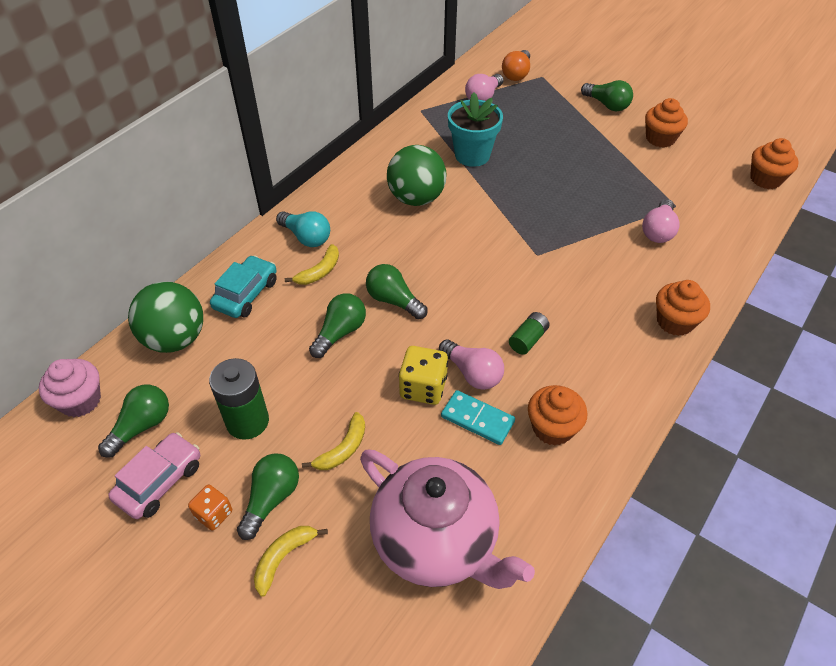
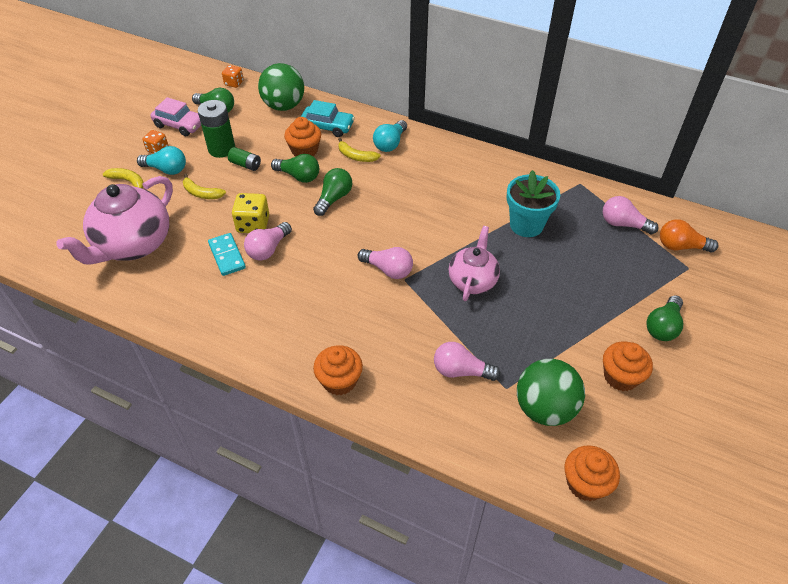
camera: 80 degrees right, 0 degrees up
pink cupcake [39,359,101,417] -> orange dice [222,65,244,88]
green light bulb [237,453,299,540] -> turquoise light bulb [137,146,186,175]
green ball [387,145,447,206] -> green ball moved to [517,359,585,426]
turquoise domino [441,390,515,445] -> turquoise domino turned 45 degrees counterclockwise [208,233,246,276]
green battery [509,312,550,355] -> green battery moved to [228,147,261,171]
orange cupcake [528,385,588,446] -> orange cupcake moved to [284,117,321,156]
none -> pink light bulb [358,247,413,279]
none -> pink teapot [449,226,500,301]

